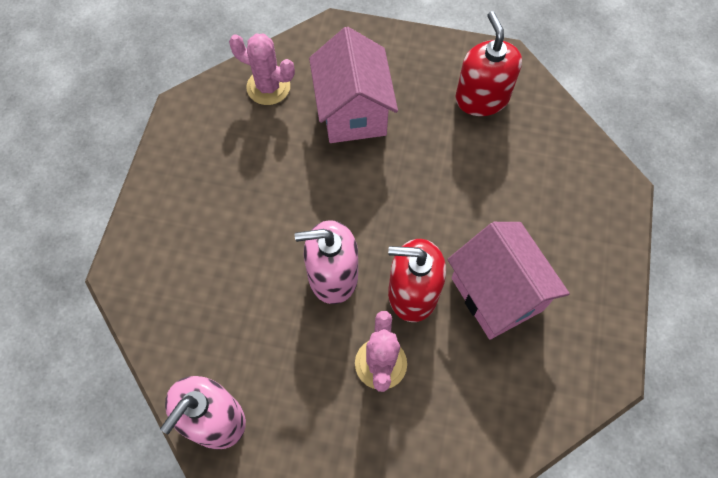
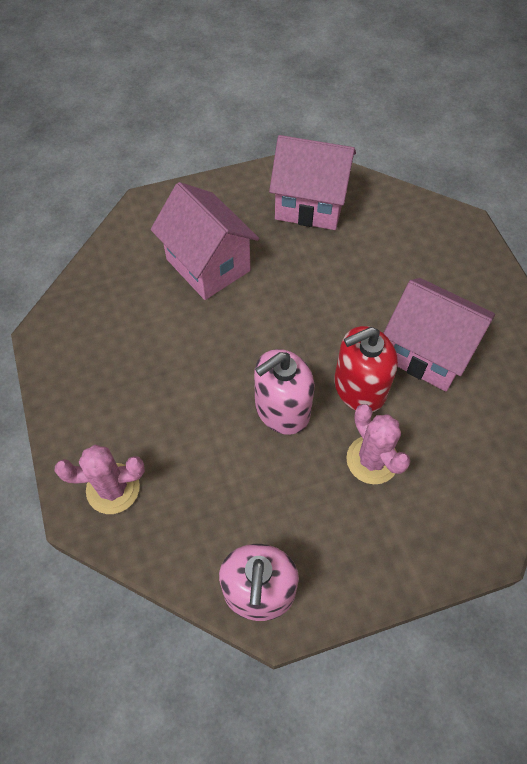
camera: 30 degrees left, 5 degrees down
pink cactus [229,34,295,105] -> pink cactus moved to [55,444,145,514]
red soap dispenser [455,11,522,116] -> pink house [269,135,356,230]

